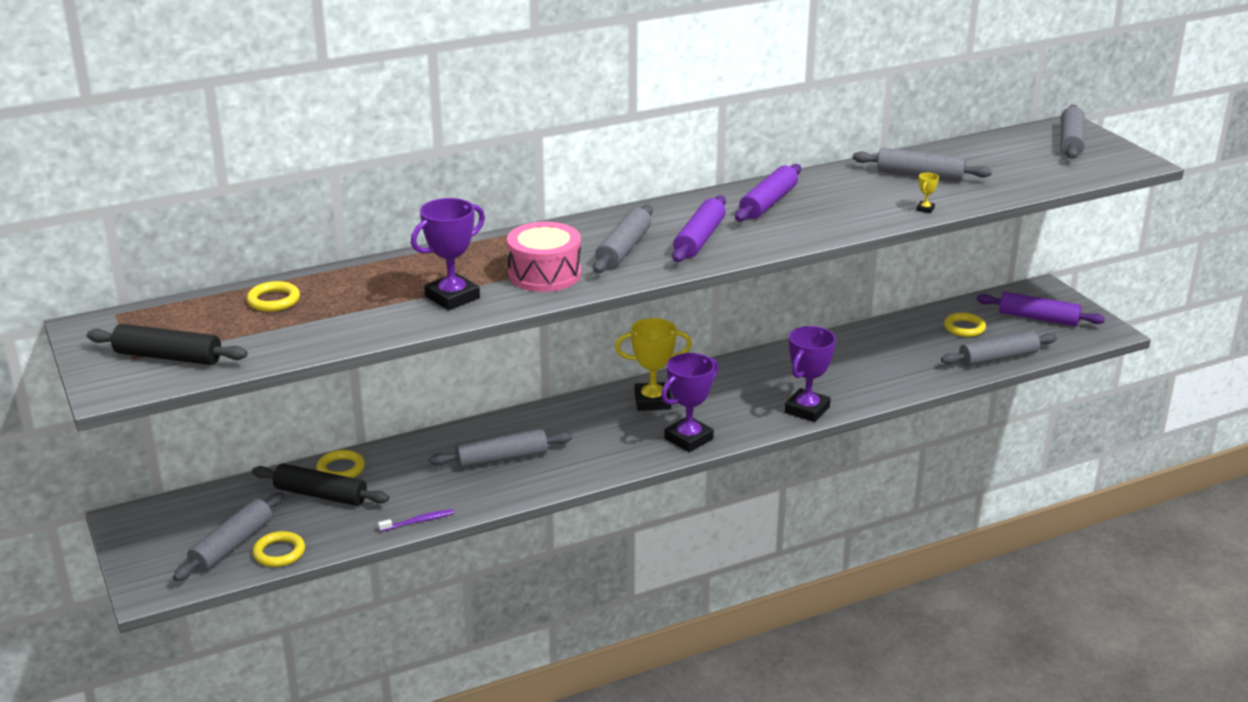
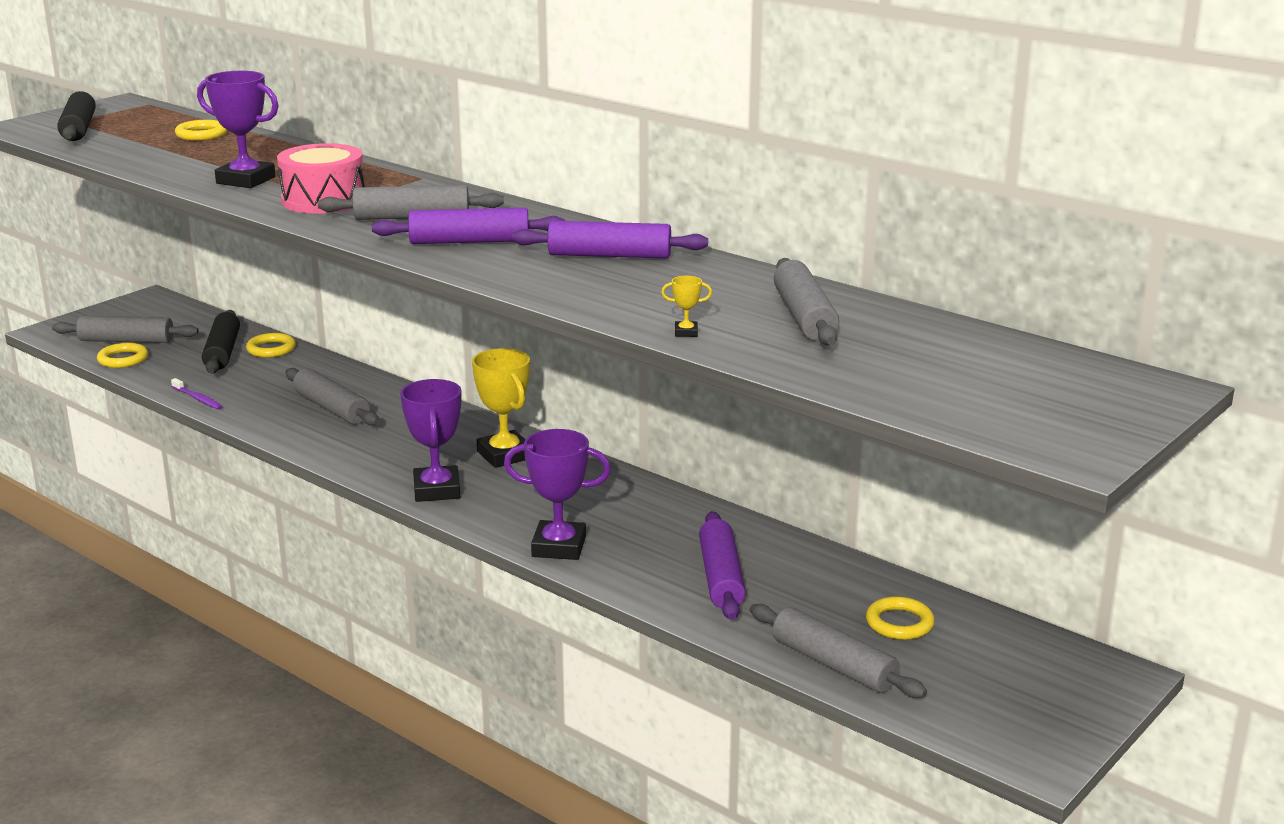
camera: 65 degrees right, 5 degrees down
purple trophy [661,353,719,452] -> purple trophy turned 60 degrees clockwise [400,379,461,502]
purple rolling pin [977,292,1105,326] -> purple rolling pin moved to [699,511,746,620]
grey rolling pin [1060,105,1085,159] -> none

